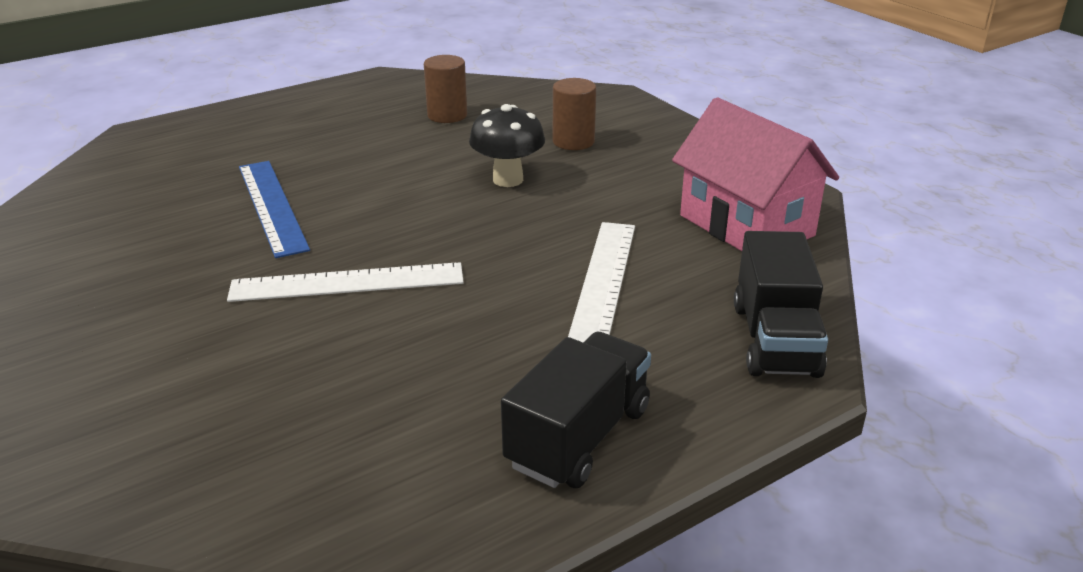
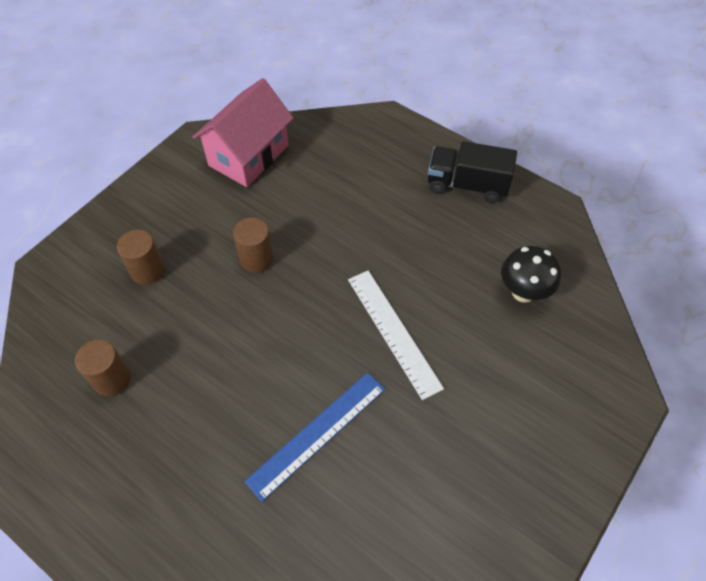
camera: 110 degrees left, 25 degrees up
black mushroom [469,104,545,187] -> black mushroom moved to [501,246,561,303]
white ruler [568,222,635,343] -> none
black truck [734,231,828,378] -> none
none -> brown cylinder [233,217,274,273]

